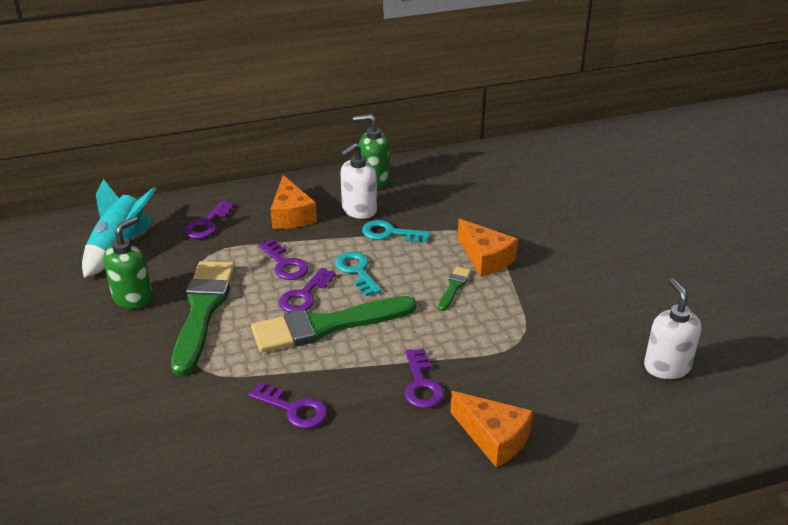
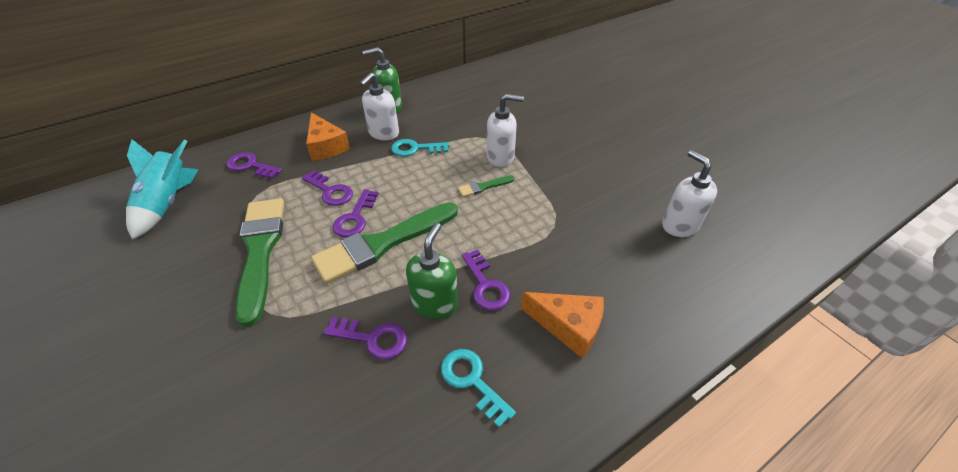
camera: 15 degrees left, 10 degrees up
green soap dispenser [103,217,153,309] -> green soap dispenser moved to [406,223,458,319]
purple key [184,200,235,239] -> purple key turned 105 degrees clockwise [227,152,282,179]
turquoise key [335,252,382,296] -> turquoise key moved to [441,349,516,428]
green brush [438,267,471,311] -> green brush turned 120 degrees counterclockwise [458,175,515,197]
orange cheese [458,219,518,277] -> white soap dispenser [487,94,524,167]

